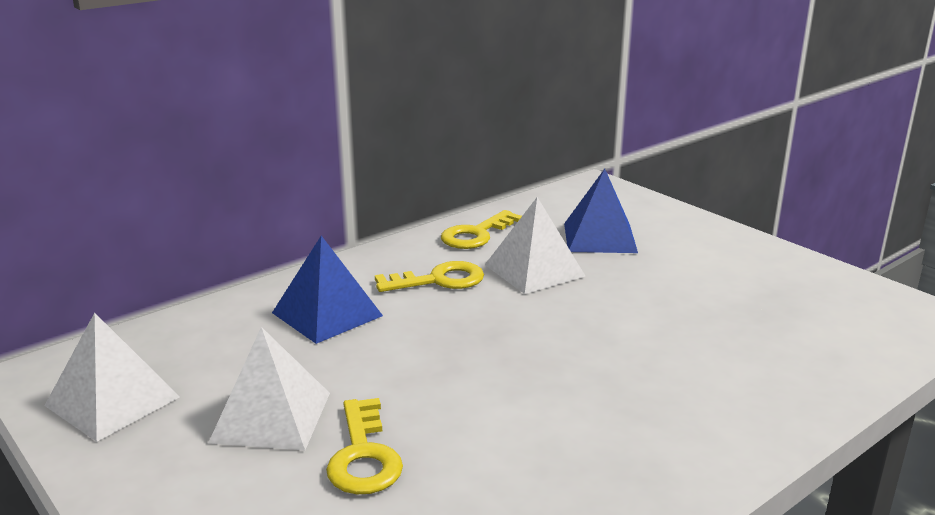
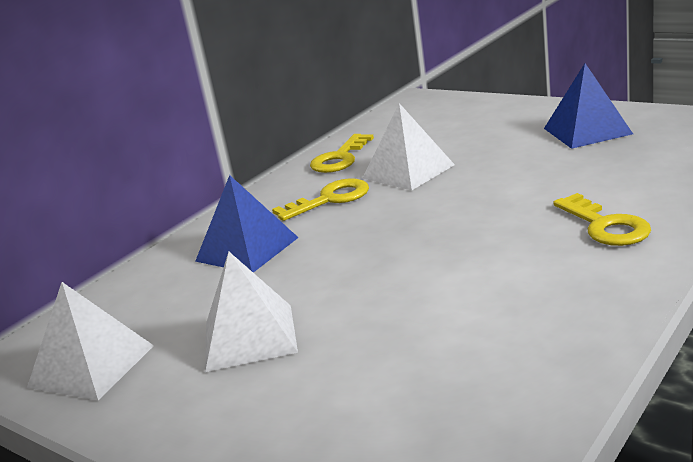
camera: 10 degrees left, 0 degrees up
yellow key [326,398,403,494] -> yellow key moved to [553,193,651,246]
blue pyramid [564,169,638,253] -> blue pyramid moved to [544,63,633,149]

